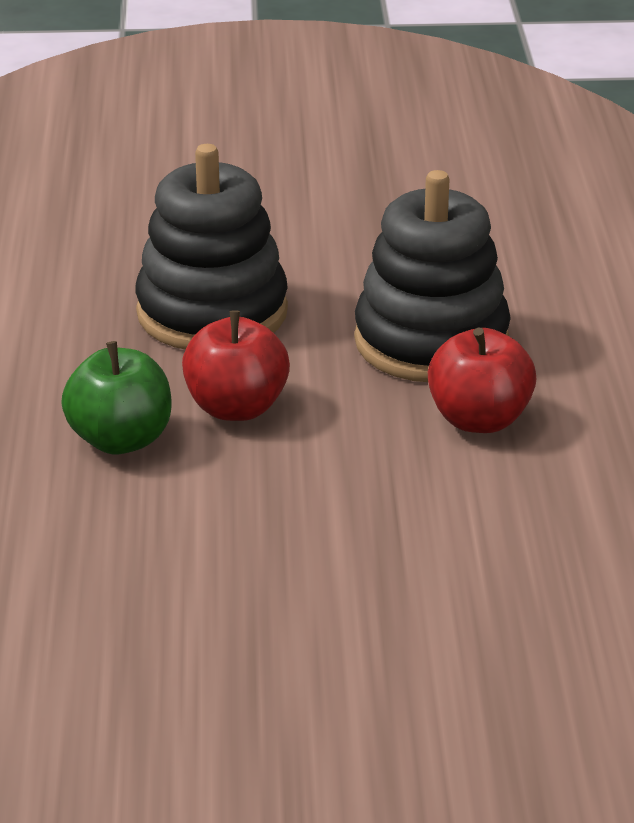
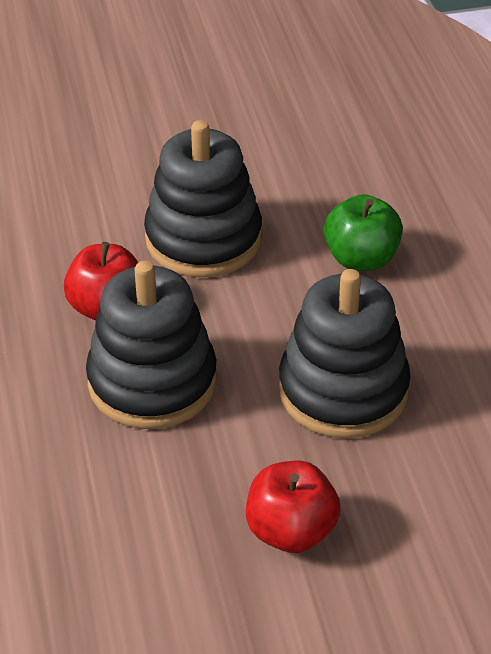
camera: 170 degrees right, 10 degrees up
red apple [182,310,290,421] -> red apple moved to [246,461,341,553]
none -> black stacking toy [144,120,262,278]

